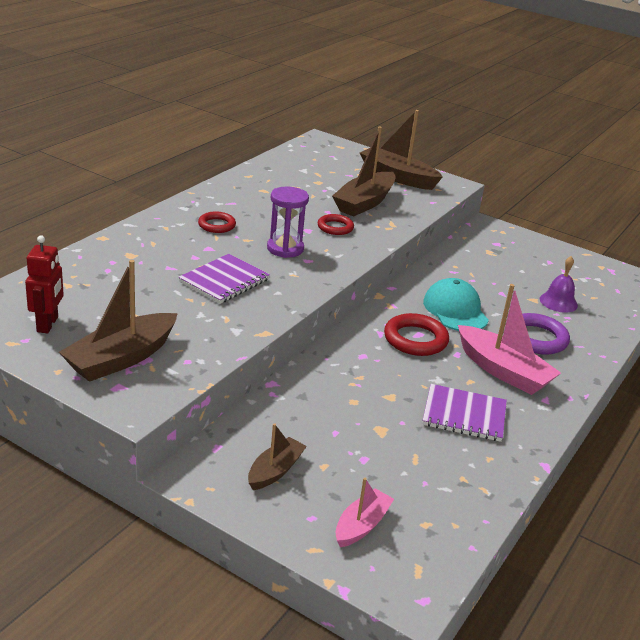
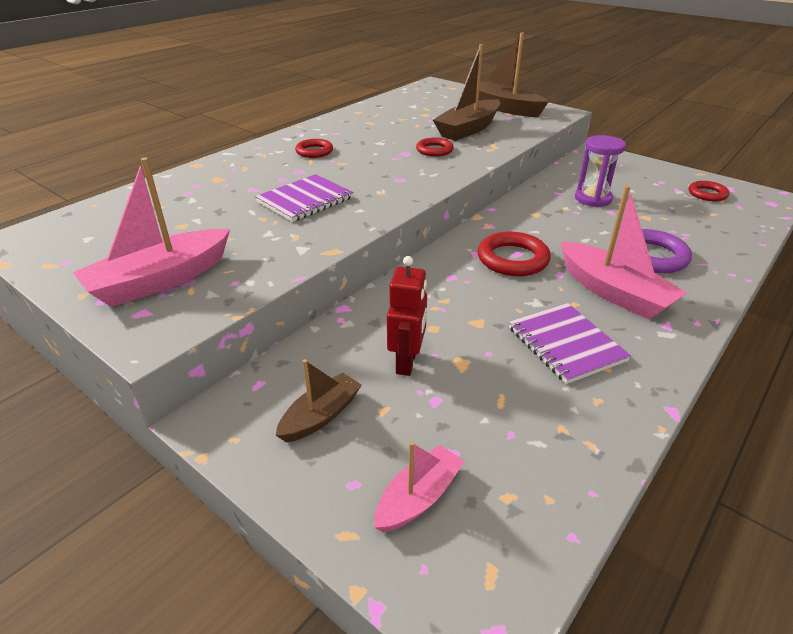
camera: 10 degrees right, 5 degrees up
red robot [25,236,64,333] -> red robot moved to [387,256,427,376]
brown boat [59,260,178,382] -> pink boat [73,157,230,307]
purple hourglass [267,187,309,258] -> purple hourglass moved to [575,135,626,207]
purple notebook [422,384,507,442] -> purple notebook turned 45 degrees clockwise [509,303,631,384]
turquoise cap [423,278,489,331] -> none
purple bell [540,256,578,313] -> none
none -> red ring [689,181,729,201]

